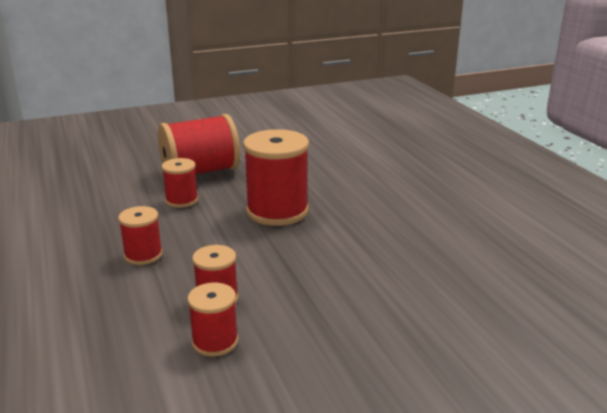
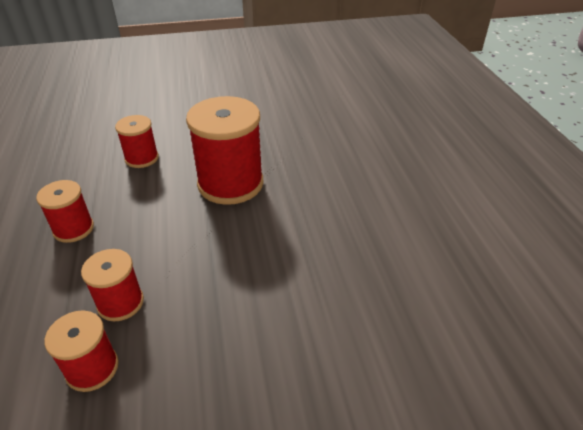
camera: 10 degrees right, 15 degrees up
red spool [158,114,240,174] -> none

